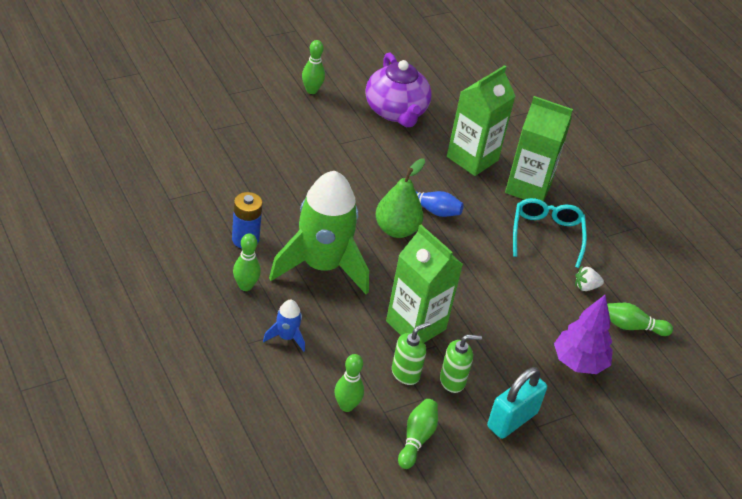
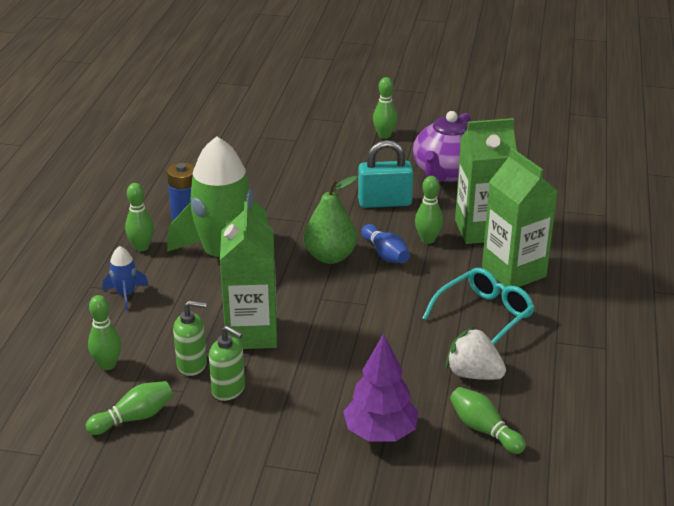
camera: 45 degrees right, 10 degrees down
turquoise padlock [487,367,547,439] -> turquoise padlock moved to [358,140,413,208]
white strawberry [575,266,604,291] -> white strawberry [446,327,506,380], size x1.64
none -> green bowling pin [415,176,443,244]

